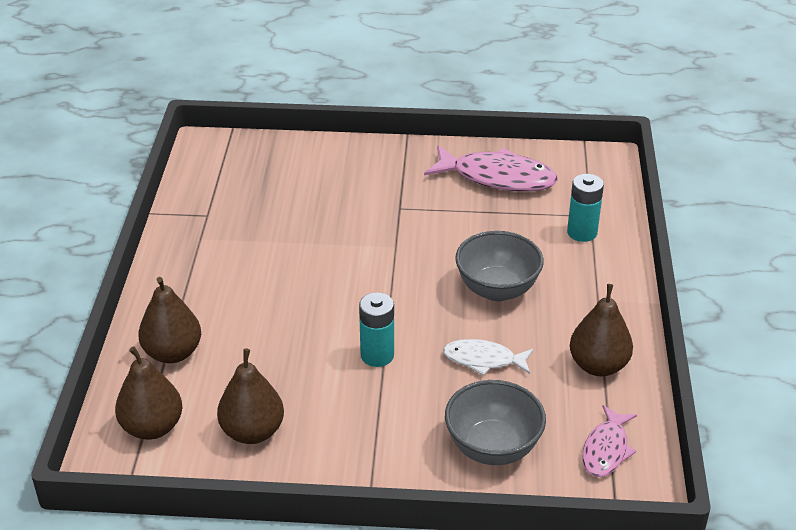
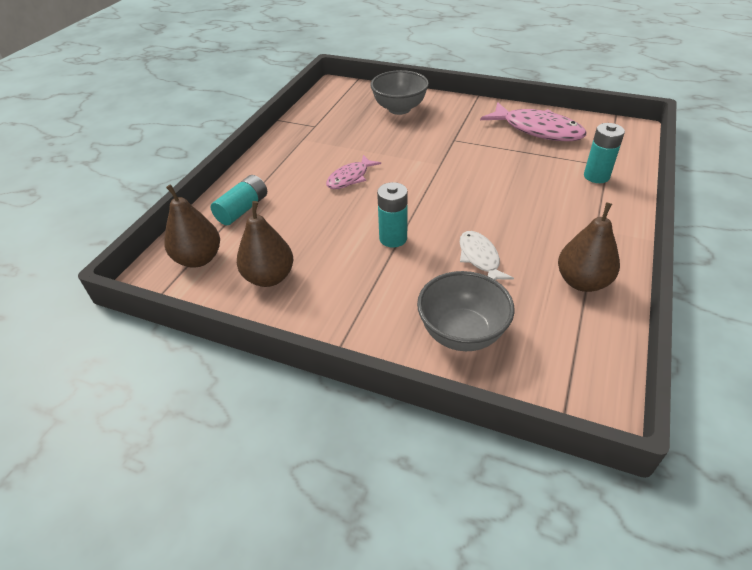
camera: 20 degrees right, 5 degrees up
brown pear [138,277,201,364] -> turquoise battery [211,175,267,225]
white fish [443,339,533,376] -> white fish turned 45 degrees clockwise [460,231,514,280]
grey bowl [455,231,544,301] -> grey bowl moved to [370,70,429,115]
pink fish [582,405,637,477] -> pink fish moved to [326,155,381,189]

